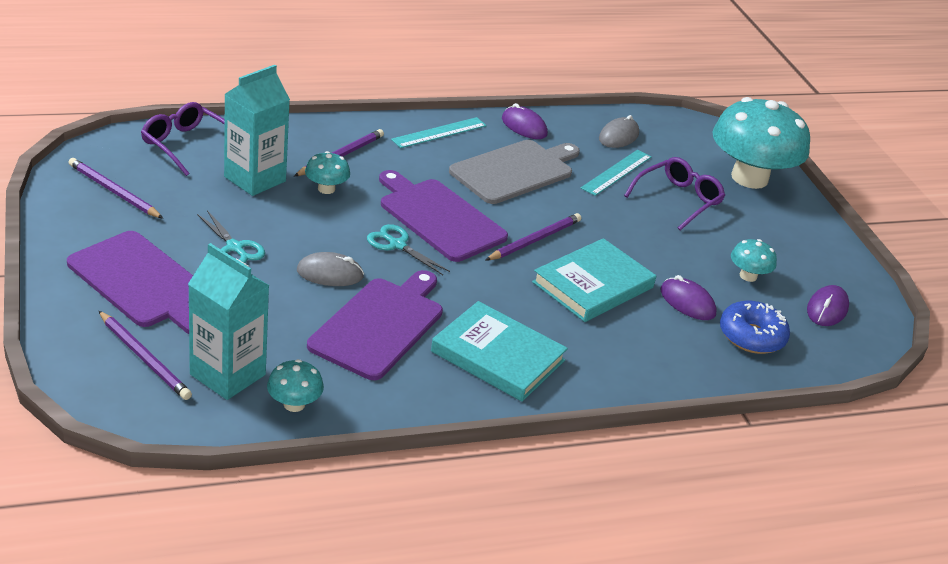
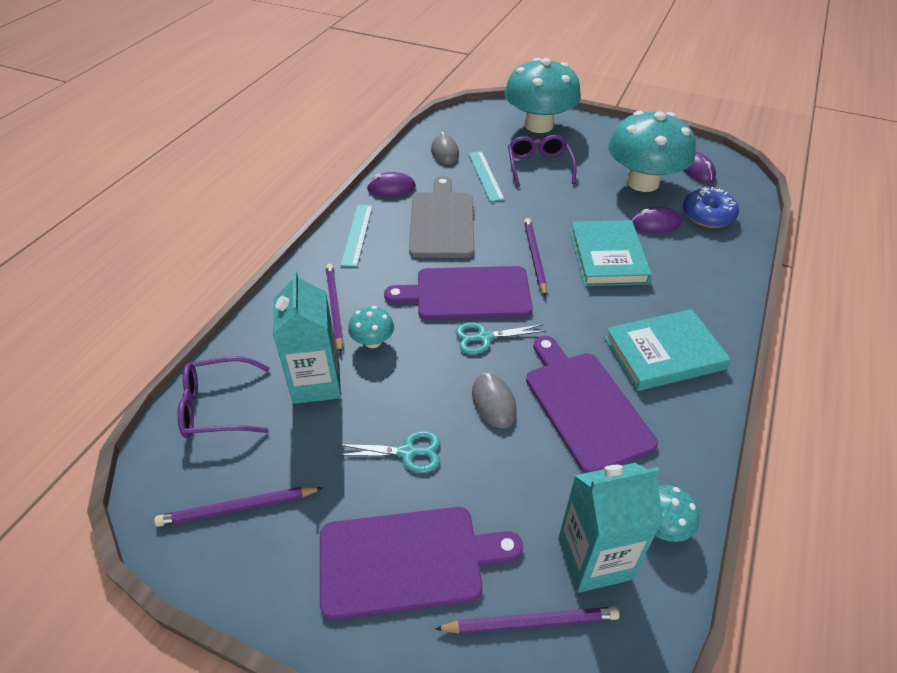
camera: 45 degrees left, 10 degrees up
grey mouse [297,252,364,286] -> grey mouse turned 60 degrees counterclockwise [472,373,517,428]
turquoise mushroom [731,239,777,282] -> turquoise mushroom [608,111,696,192], size x2.34

